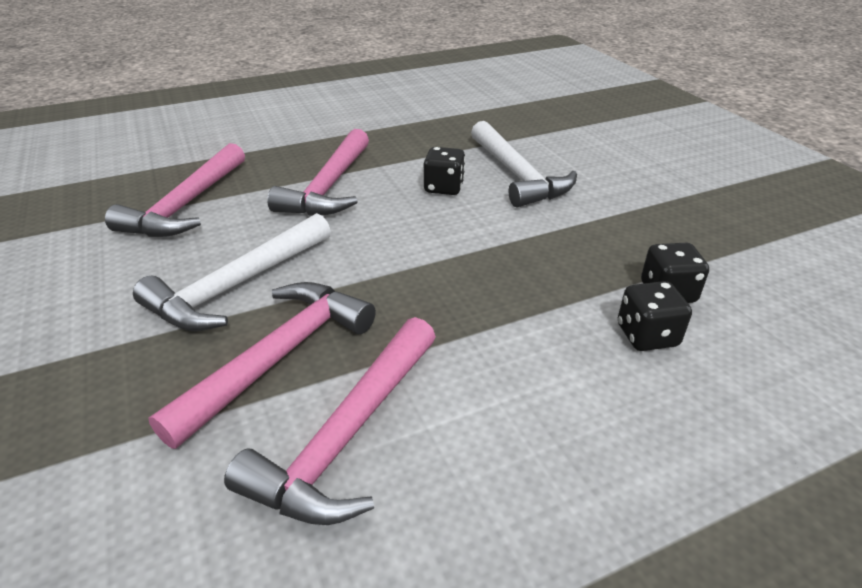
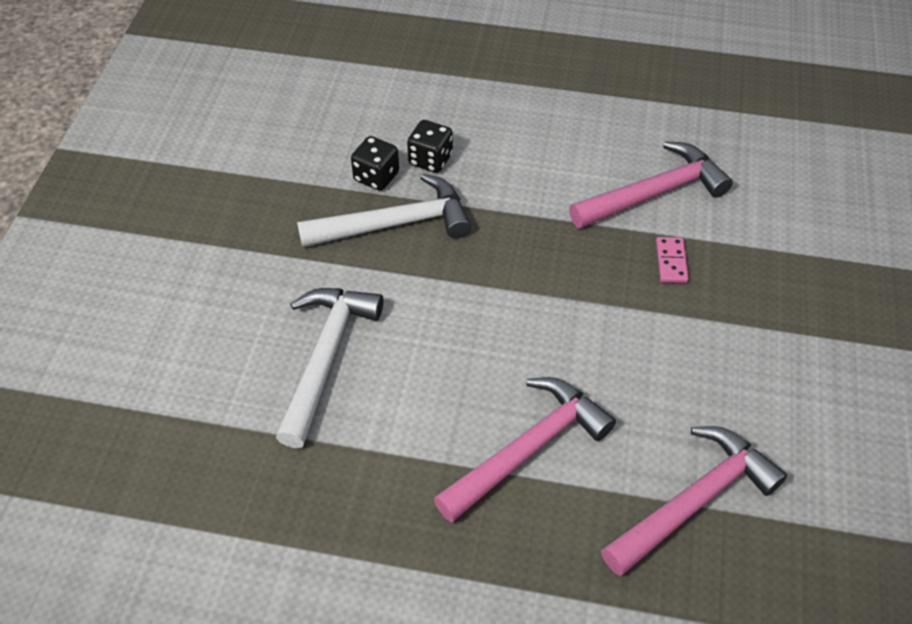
camera: 145 degrees left, 15 degrees up
white hammer [133,213,331,331] -> white hammer moved to [297,173,472,248]
pink hammer [149,282,376,449] -> pink domino [656,237,689,283]
black dice [424,147,465,195] -> none

